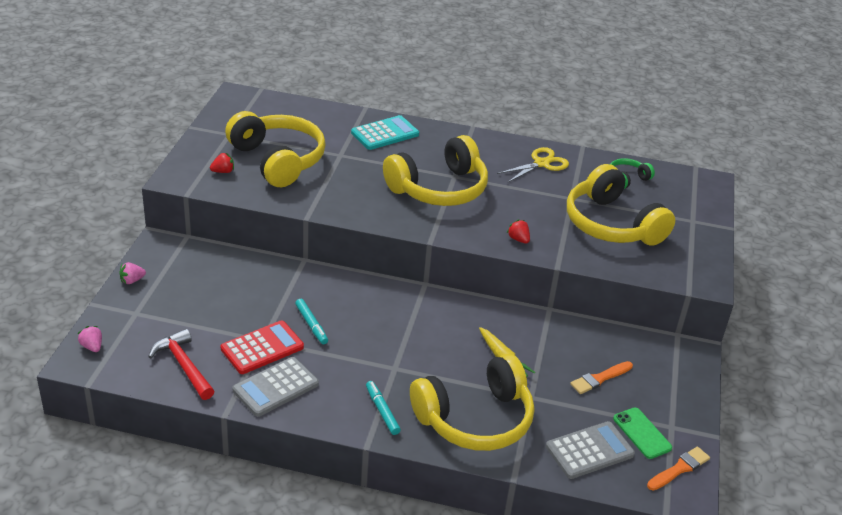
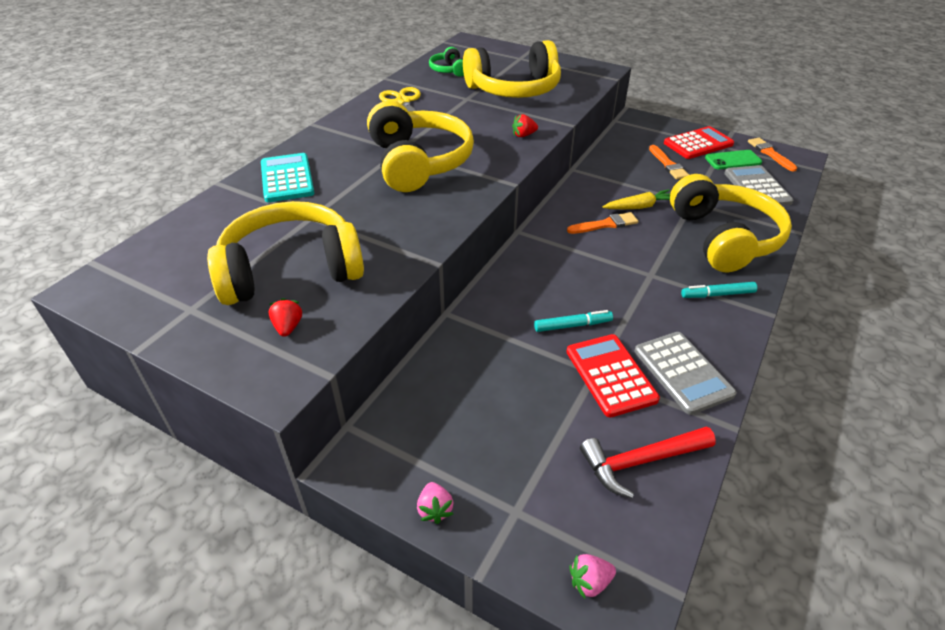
camera: 70 degrees left, 5 degrees up
none -> orange brush [567,212,638,234]
none -> red calculator [664,126,734,159]

